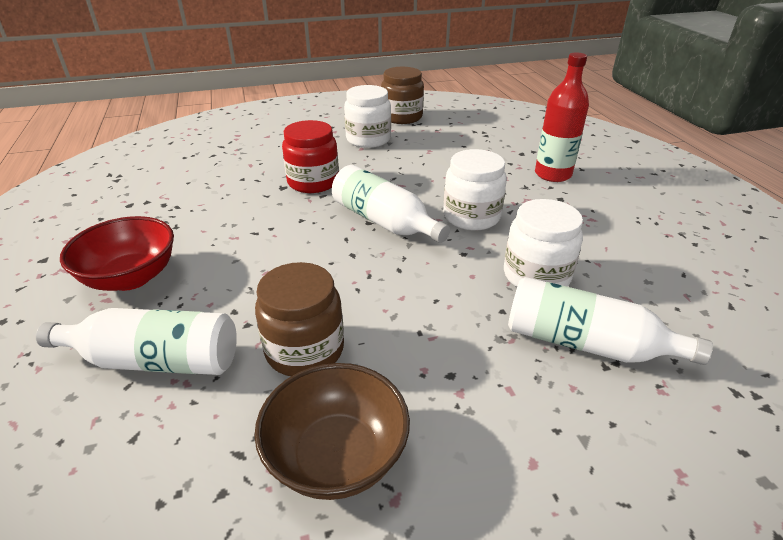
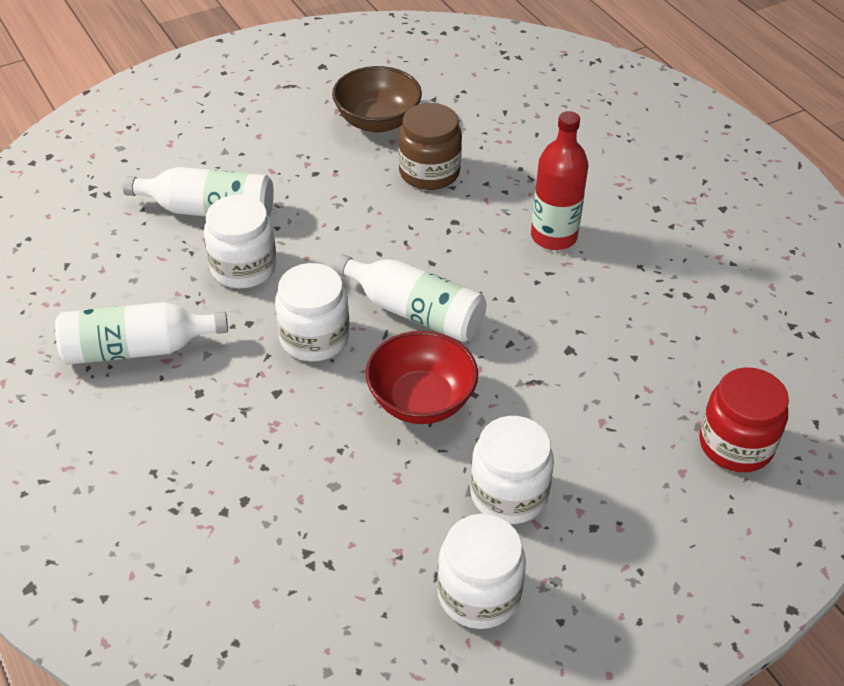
camera: 165 degrees right, 10 degrees up
white bottle [36,308,237,375] -> white bottle moved to [55,302,228,365]
red bowl [60,216,174,291] -> red bowl moved to [366,331,478,424]
red jar [282,120,339,193] -> red jar moved to [699,367,789,472]
brown jar [381,67,424,124] -> white jar [437,514,526,629]
red bottle [535,52,589,182] -> red bottle moved to [531,111,588,250]

